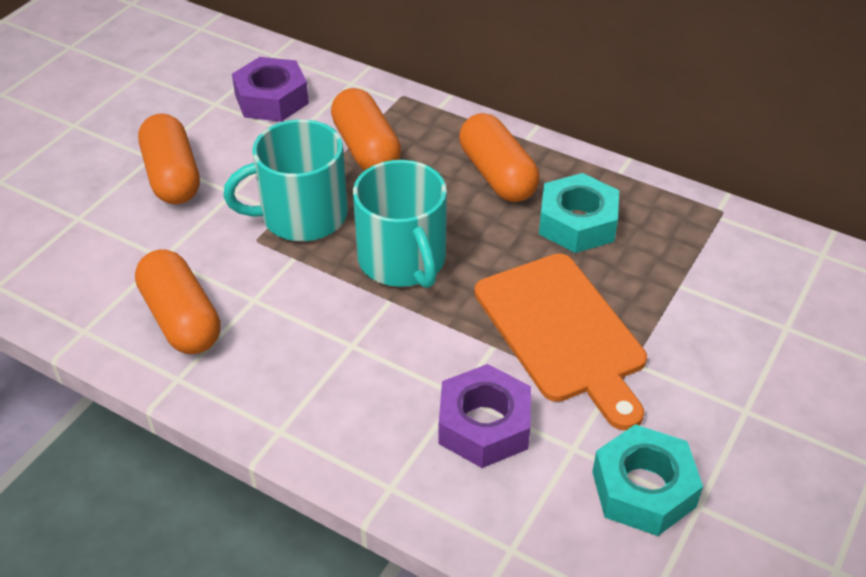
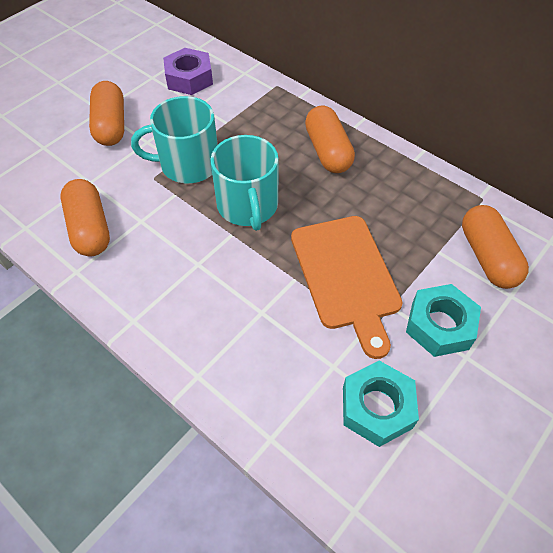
camera: 10 degrees right, 10 degrees up
orange capsule [331,88,401,171] -> orange capsule moved to [462,205,529,289]
purple nut [438,364,531,468] -> none
turquoise nut [539,173,619,253] -> turquoise nut moved to [406,284,481,357]

